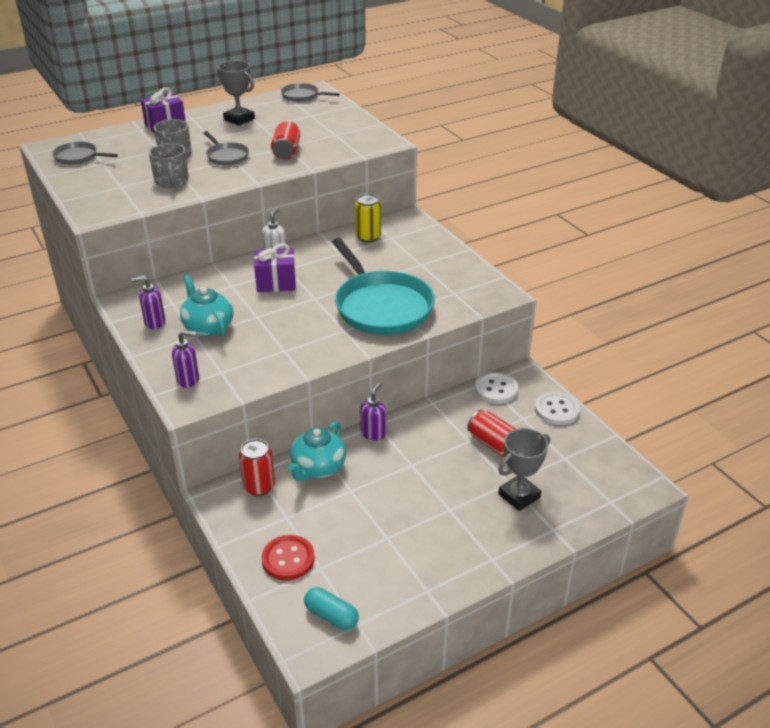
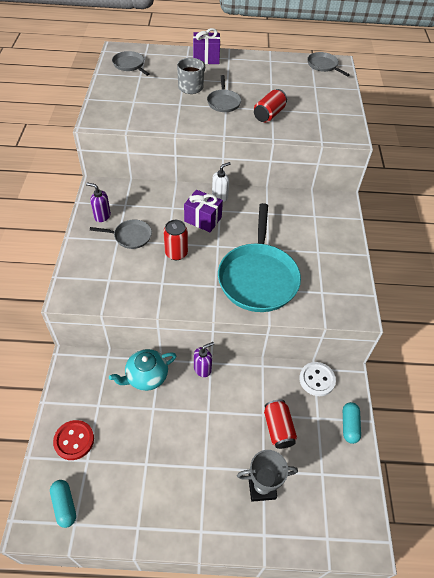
camera: 30 degrees right, 15 degrees up
grey mug [149,143,189,188] -> none
purple soap dispenser [172,331,199,388] -> none
turquoise teapot [180,275,234,337] -> grey pan [90,220,152,249]
grey trophy [217,61,255,126] -> none
red can [239,439,275,496] -> red can moved to [163,220,188,260]
yellow can [355,194,381,242] -> none
white button [535,392,580,425] -> turquoise capsule [343,402,361,444]

